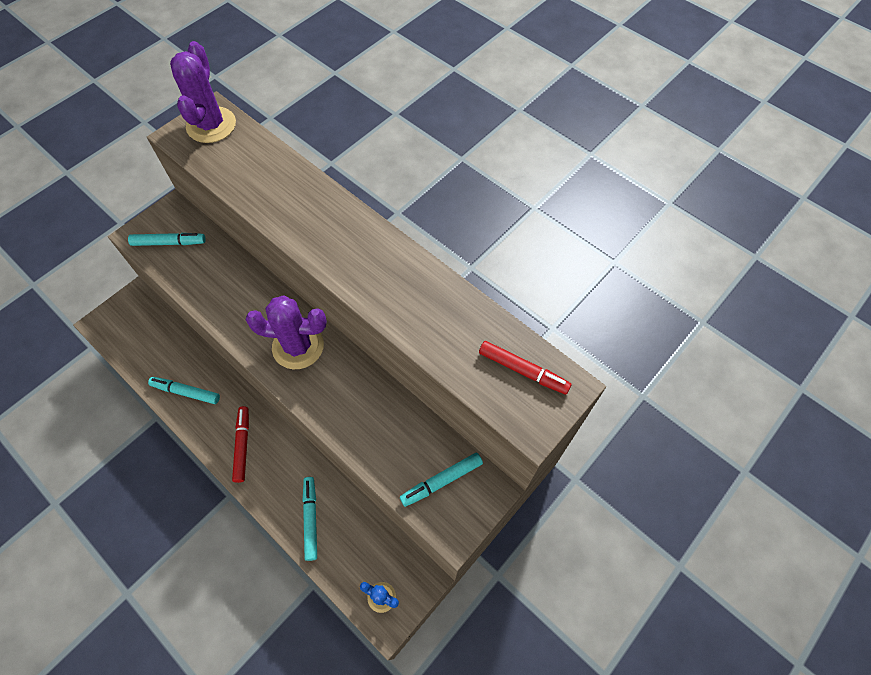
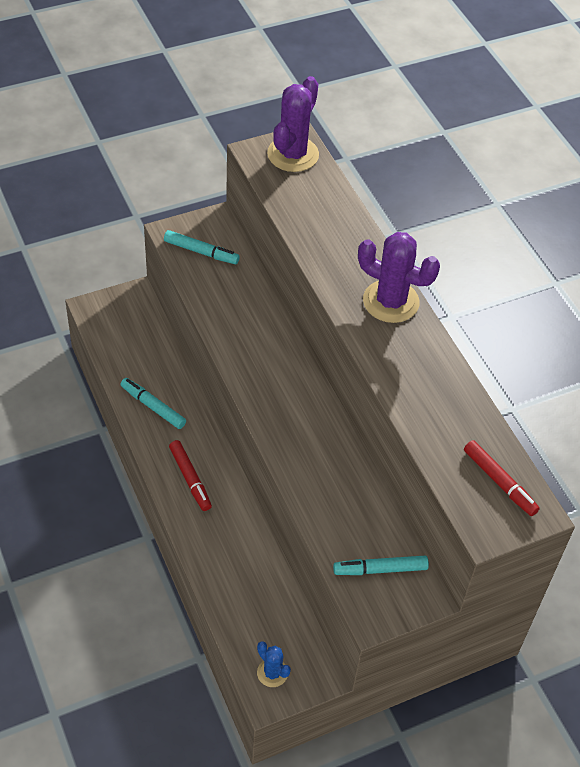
camera: 20 degrees right, 10 degrees down
red marker [232,406,249,483] -> red marker turned 135 degrees clockwise [169,440,212,511]
purple cactus [246,295,327,369] -> purple cactus moved to [358,232,440,323]
turquoise marker [302,477,317,561] -> none

